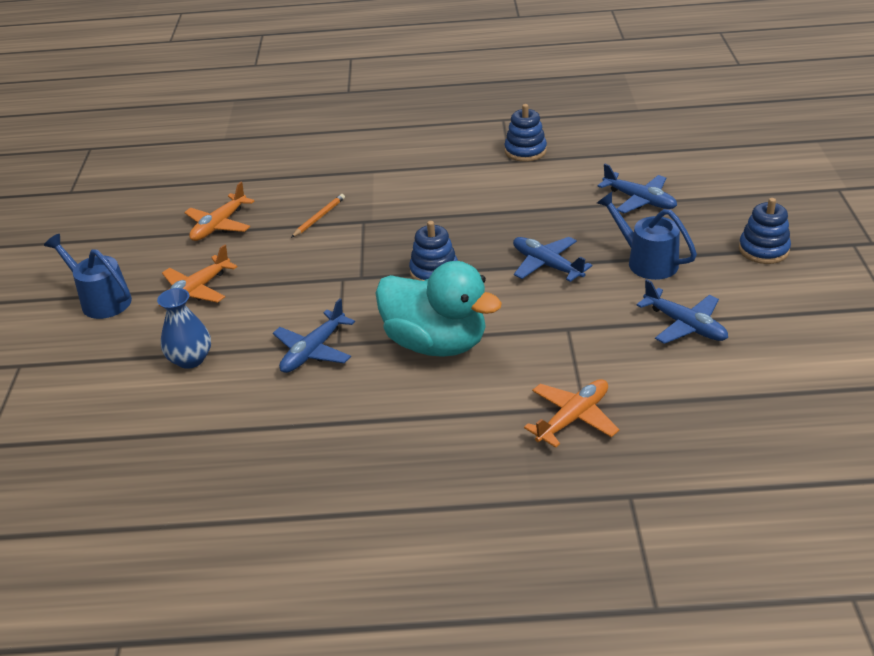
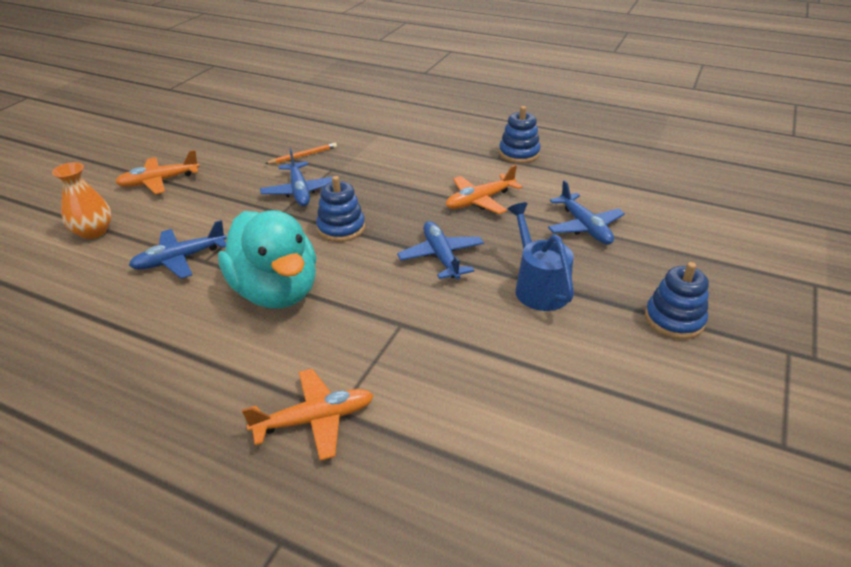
camera: 25 degrees right, 0 degrees up
blue watering can [44,234,132,319] -> none
blue vase [157,288,211,369] -> orange vase [52,162,112,239]
orange plane [184,182,254,241] -> orange plane moved to [446,165,522,214]
blue plane [636,279,728,344] -> blue plane moved to [260,149,332,206]

